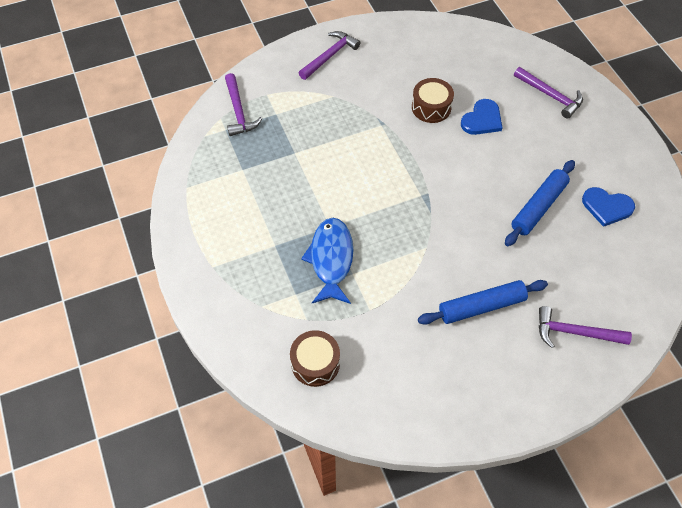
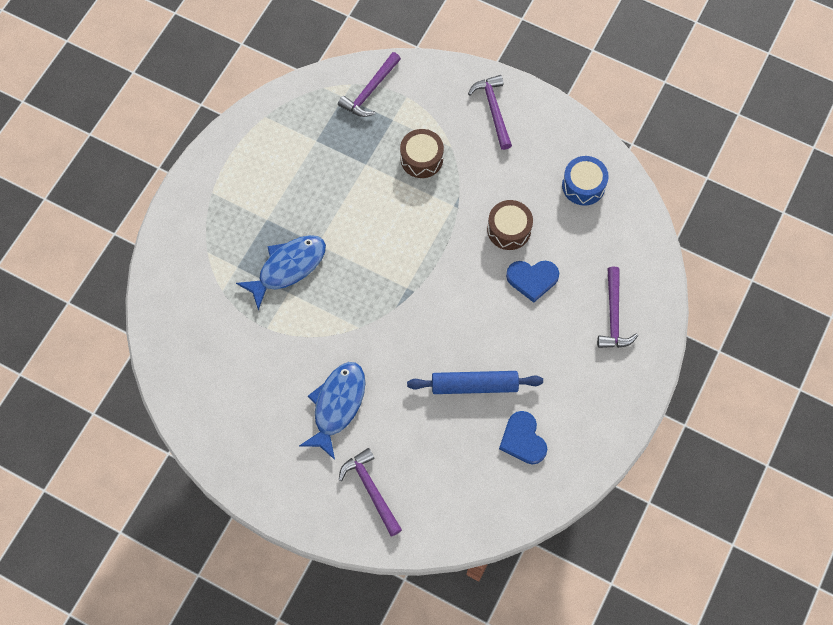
camera: 50 degrees right, 10 degrees up
brown drum [290,330,340,387] -> brown drum moved to [400,129,444,178]
purple hammer [299,31,360,80] -> purple hammer turned 105 degrees counterclockwise [468,75,512,150]
blue rolling pin [418,280,548,325] -> blue fish [299,362,365,460]
none -> blue drum [562,156,609,206]

